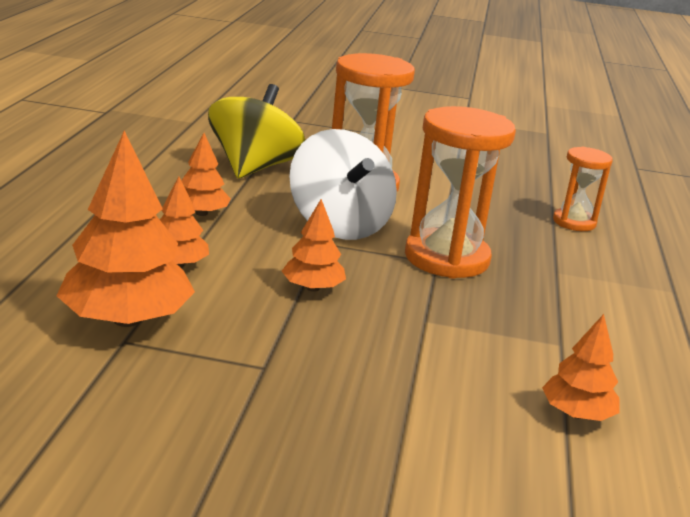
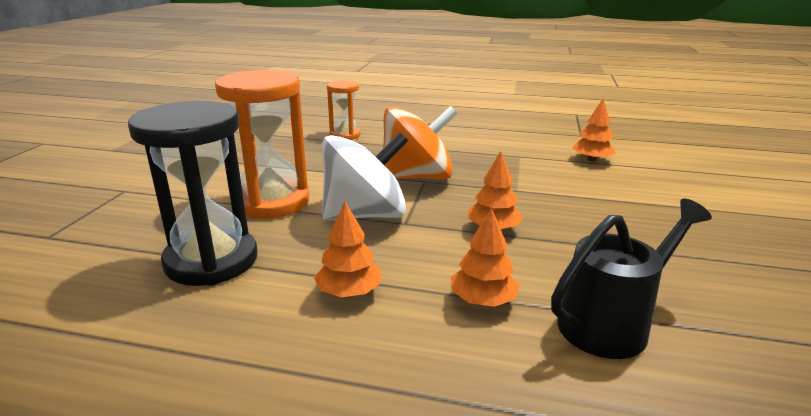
camera: 85 degrees left, 0 degrees up
orange tree [56,131,195,327] -> black watering can [551,199,712,359]
yellow spinning top [208,84,305,178] -> black hourglass [128,101,258,286]
orange hourglass [405,106,516,279] -> orange spinning top [383,106,457,179]

